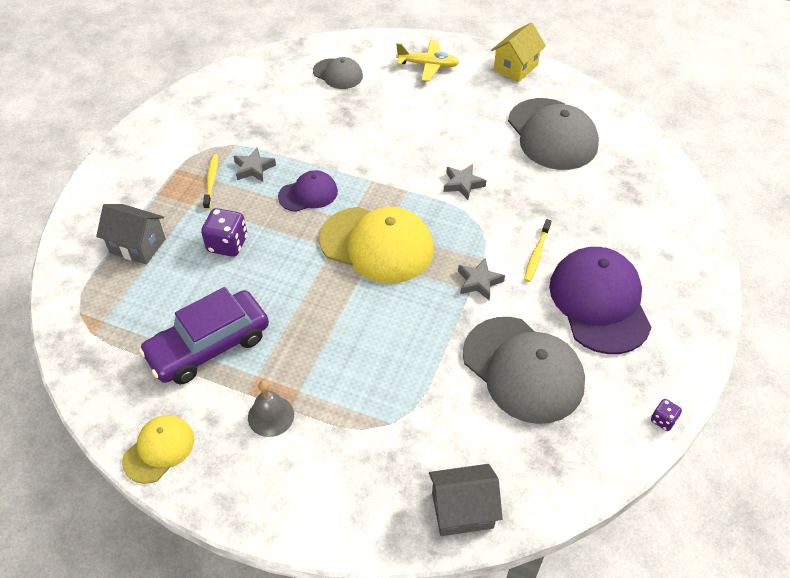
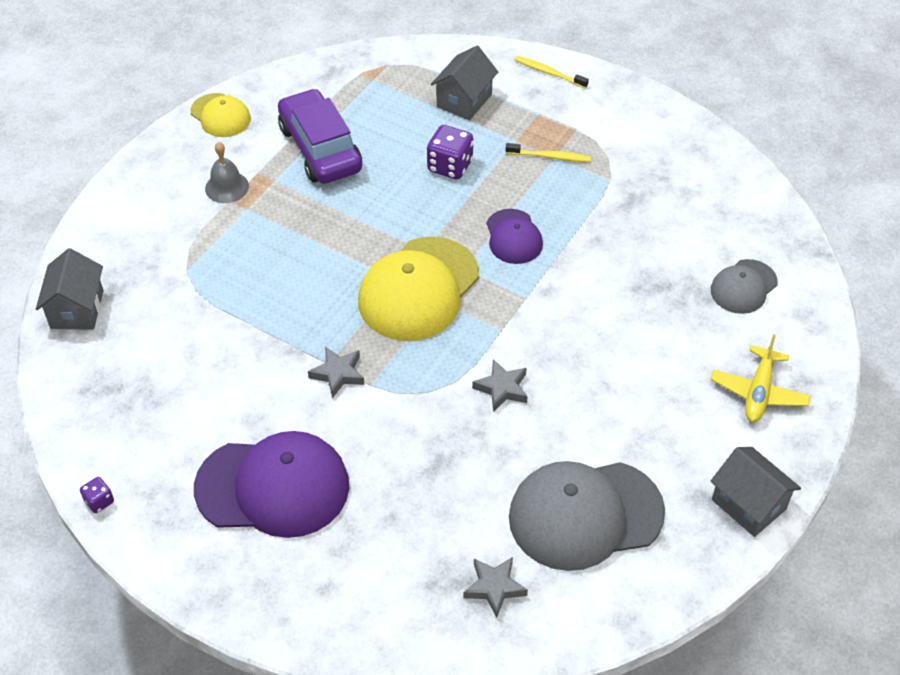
camera: 100 degrees right, 0 degrees up
grey star [233,148,276,182] -> grey star moved to [464,557,528,618]
grey cap [463,317,585,424] -> none
yellow house [491,23,546,82] -> grey house [710,447,801,537]
yellow toothbrush [524,219,551,282] -> yellow toothbrush moved to [515,56,589,88]

